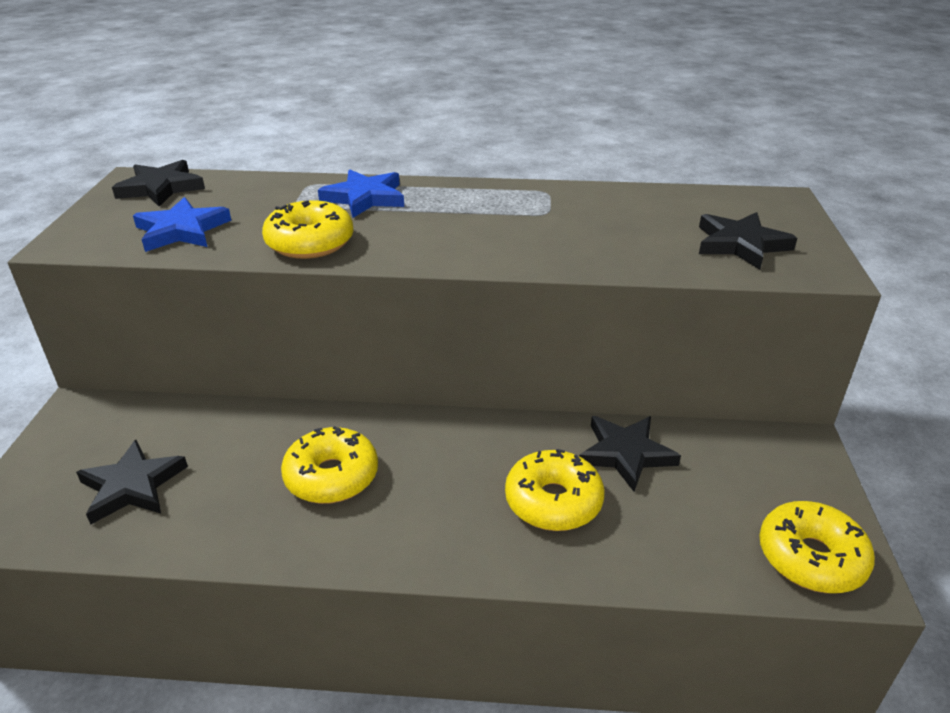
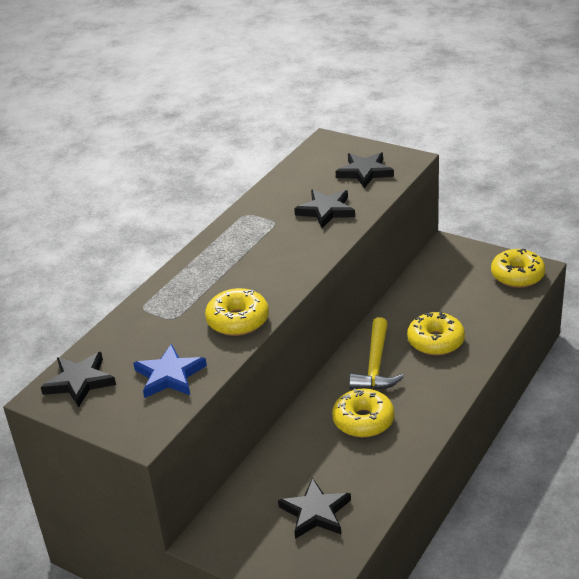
camera: 60 degrees left, 0 degrees up
blue star [318,170,404,218] -> none
black star [579,416,681,492] -> black star moved to [294,189,355,228]
none -> yellow hammer [349,317,404,390]

